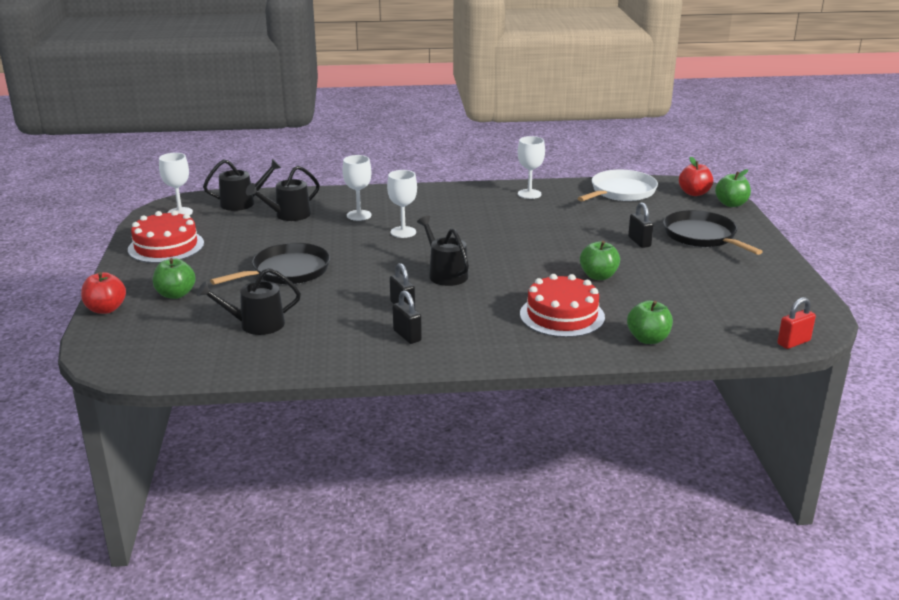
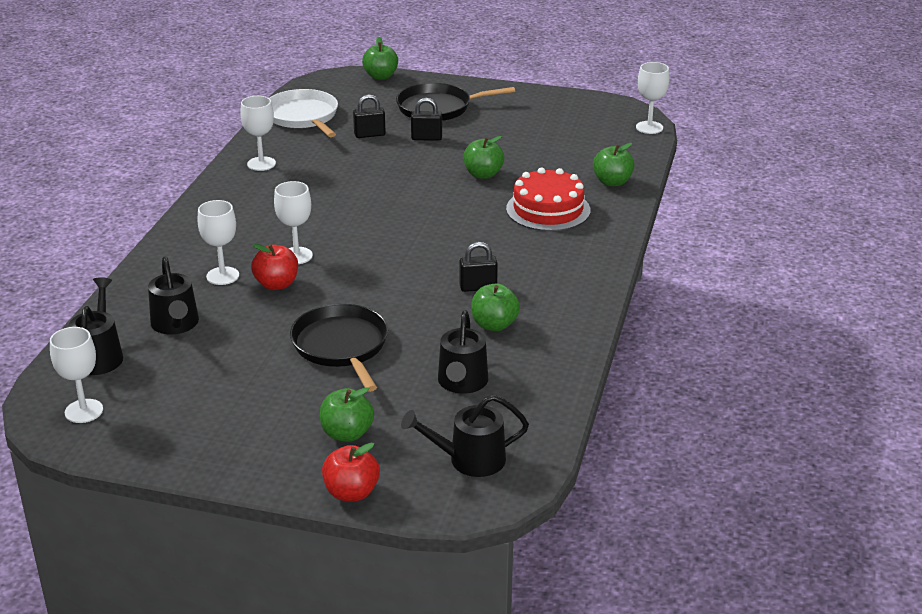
camera: 70 degrees left, 5 degrees up
red cake [128,210,204,263] -> none
black padlock [393,290,422,344] -> black padlock moved to [353,94,386,138]
black watering can [417,216,469,286] -> black watering can moved to [401,395,529,477]
red apple [679,157,713,196] -> red apple moved to [251,244,298,290]
red padlock [777,297,816,349] -> white goblet [636,62,669,134]
none -> green apple [471,284,520,331]

